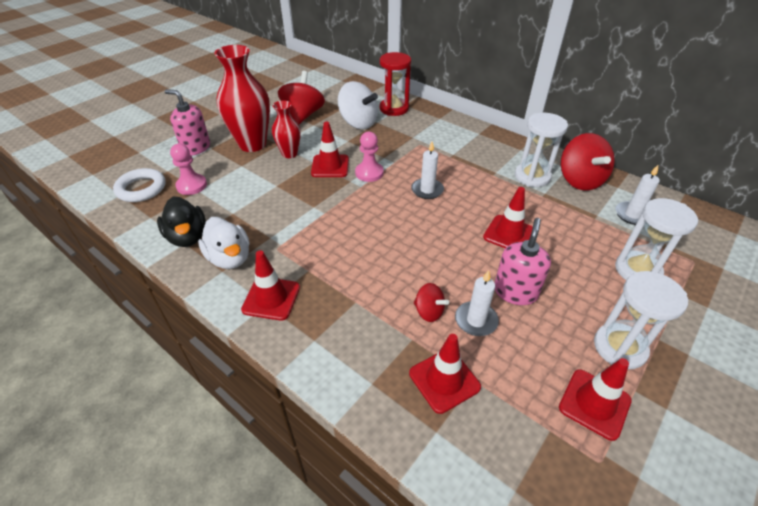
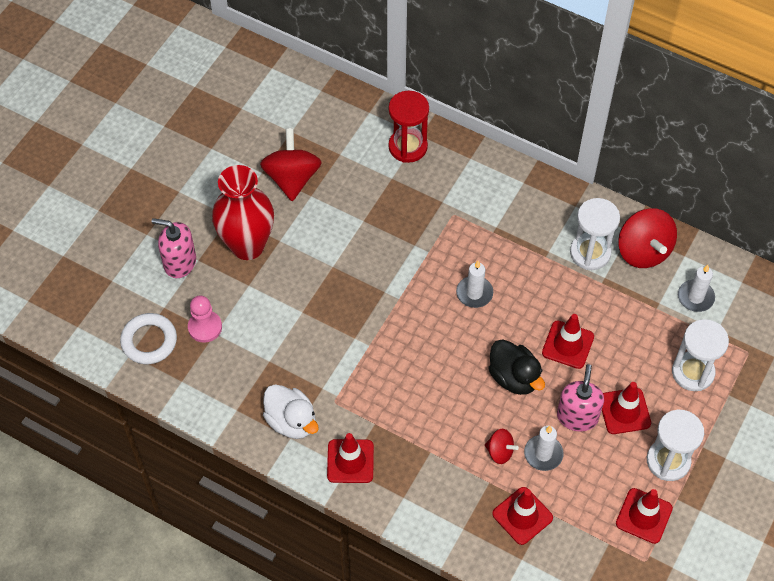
camera: 10 degrees left, 15 degrees up
black duck [157,197,206,247] -> black duck moved to [488,339,545,395]
red vase [272,101,301,158] -> none
red traffic cone [311,121,349,177] -> red traffic cone moved to [602,382,651,434]
white spinning top [338,81,378,129] -> none
pink pawn [355,132,384,182] -> none

